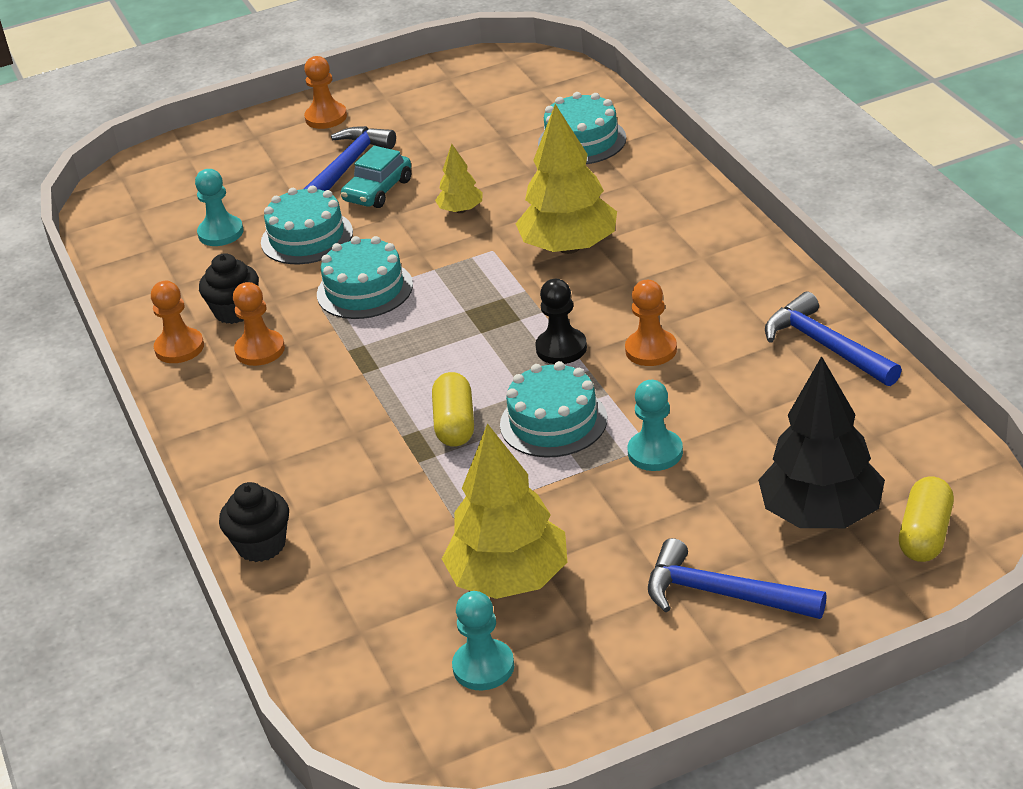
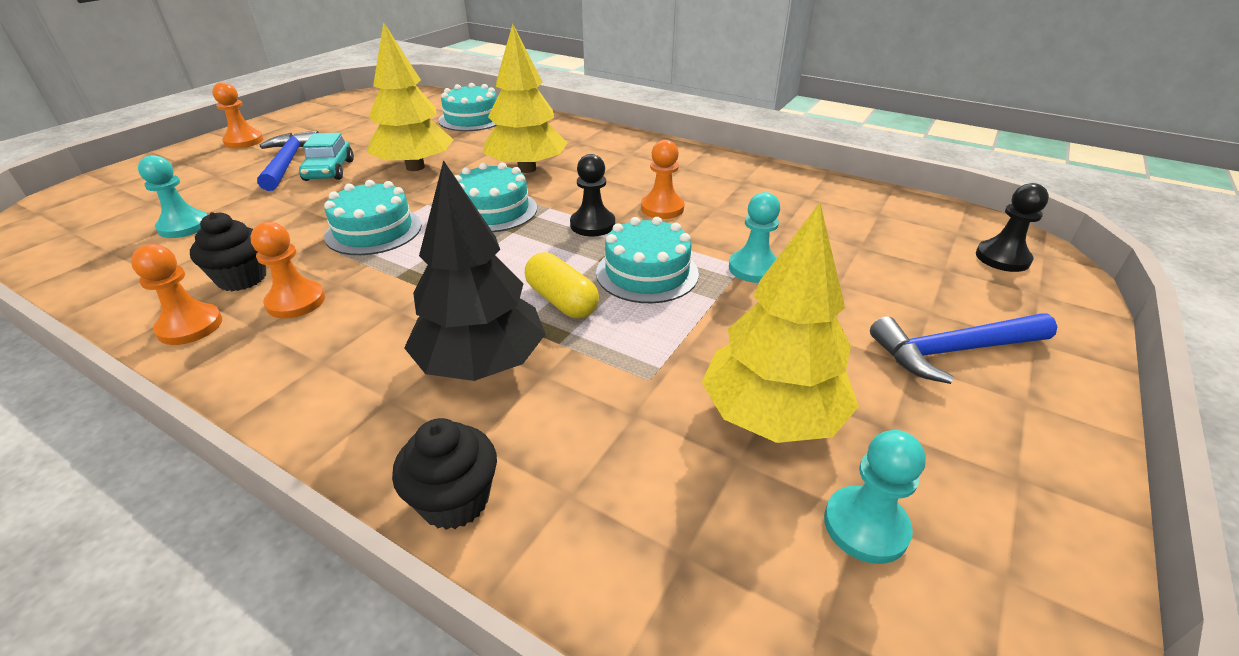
camera: 40 degrees left, 0 degrees up
turquoise cake [261,186,353,264] -> turquoise cake moved to [455,163,537,232]
yellow tree [435,144,483,213] -> yellow tree [368,22,454,171], size x2.03
black tree [758,356,885,528] -> black tree moved to [404,160,546,381]
blue hammer [765,291,902,386] -> none
yellow capsule [899,476,954,562] -> black pawn [976,183,1049,272]

